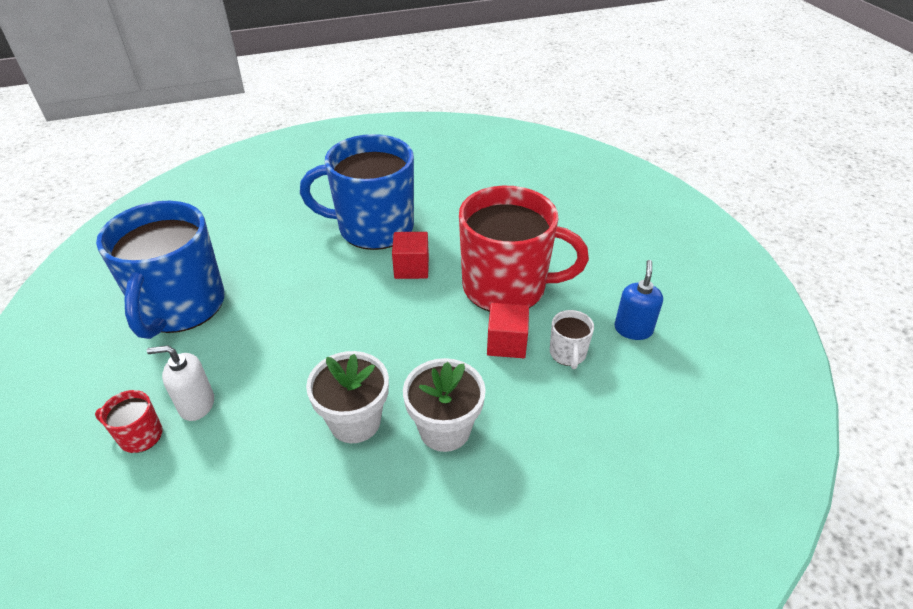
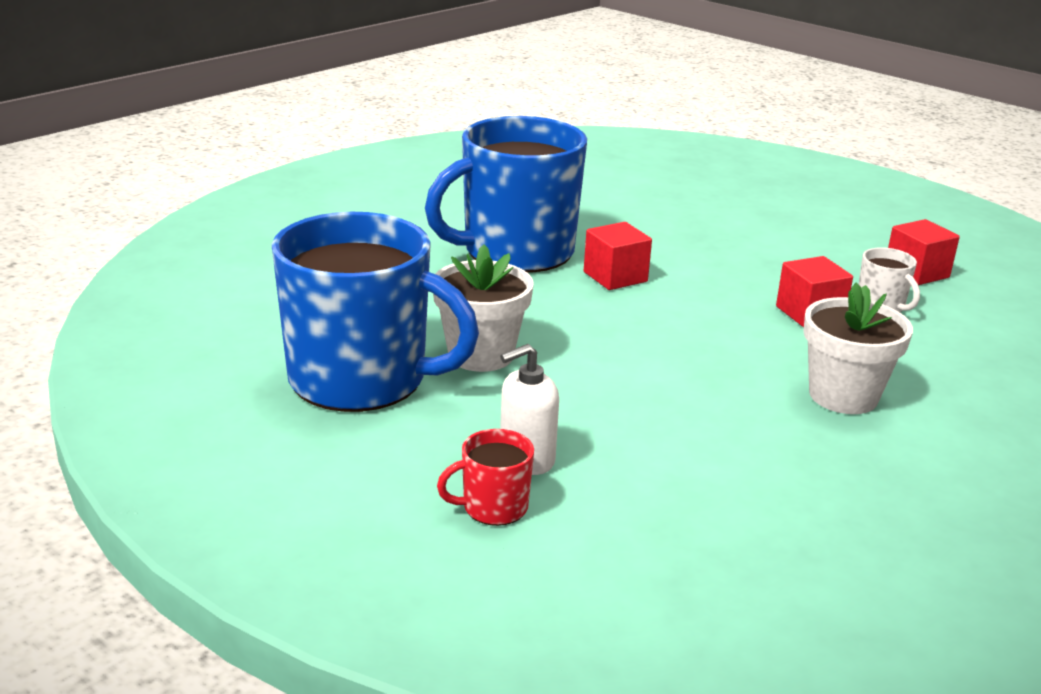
camera: 30 degrees left, 15 degrees down
blue mug [96,201,225,339] -> blue mug turned 45 degrees counterclockwise [272,212,479,412]
white flower pot [306,351,389,443] -> white flower pot moved to [433,245,534,372]
red mug [459,186,589,312] -> none
blue soap dispenser [615,260,663,340] -> red cube [888,219,960,285]

